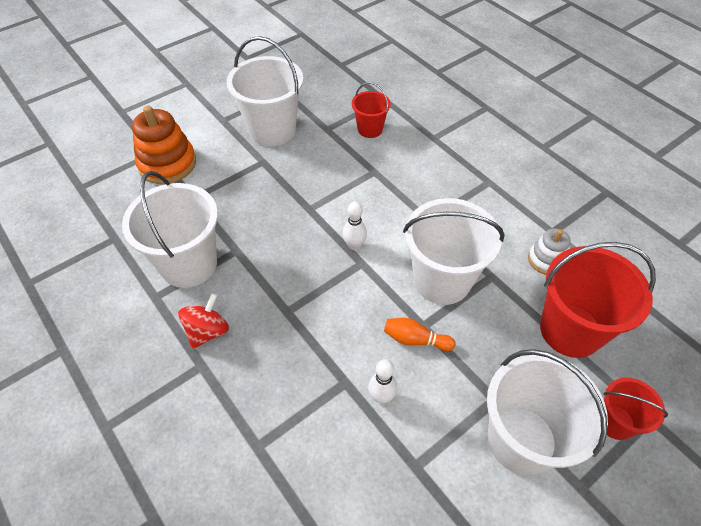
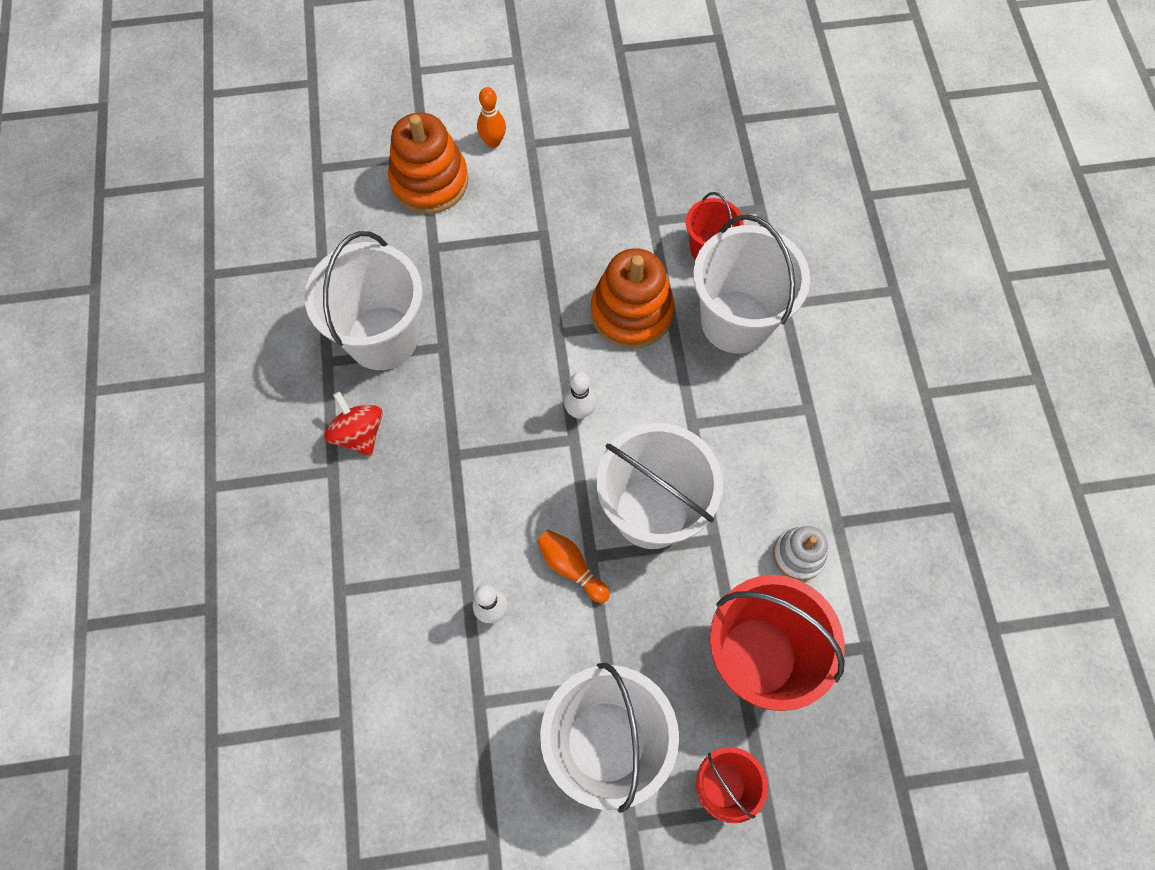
camera: 30 degrees right, 15 degrees up
red spinning top [178,293,229,349] -> red spinning top turned 90 degrees counterclockwise [324,392,383,456]
white bucket [227,36,303,146] -> white bucket moved to [693,214,810,354]
none -> orange bowling pin [477,87,506,148]
none -> orange stacking toy [591,248,674,349]

